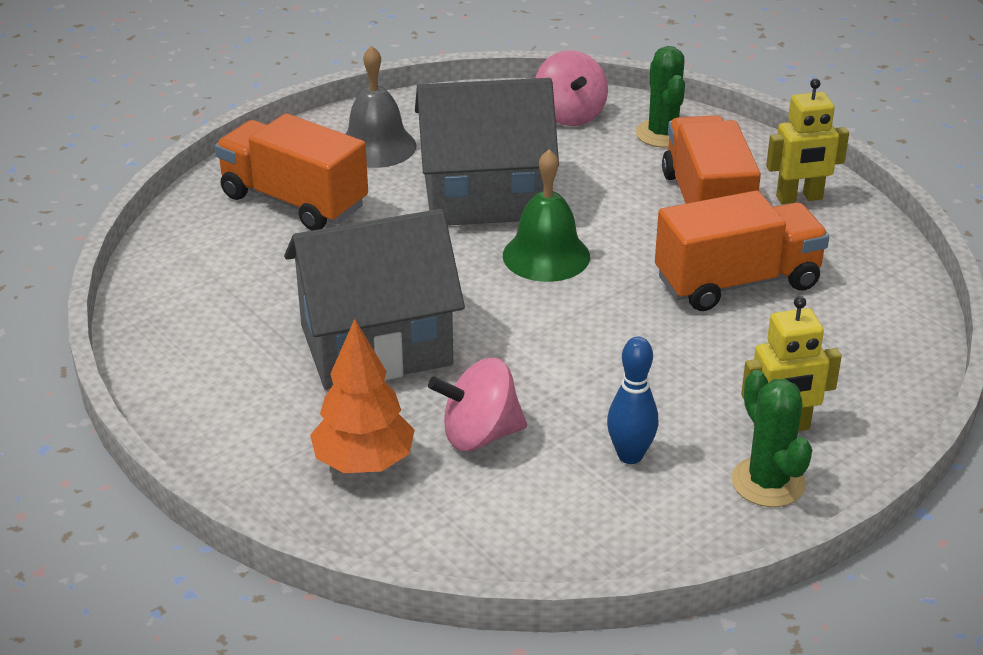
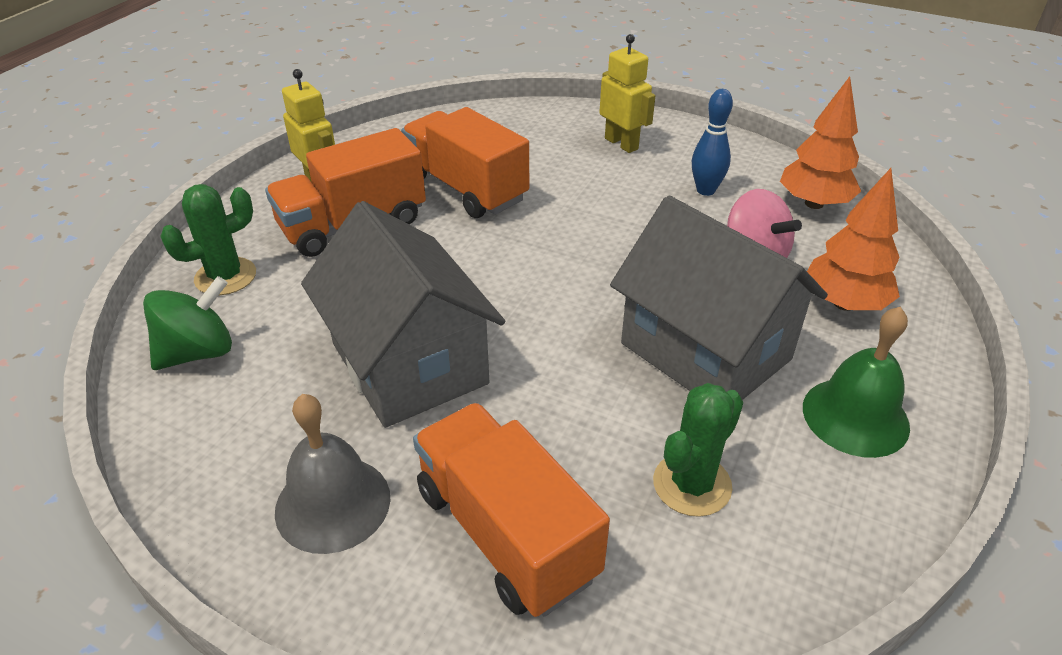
camera: 115 degrees left, 5 degrees up
orange truck [215,113,368,231] -> orange truck turned 135 degrees clockwise [413,403,610,617]
green bell [503,149,590,282] -> green bell moved to [803,307,910,458]
pink spinning top [536,50,608,126] -> green spinning top [143,276,232,370]
green cactus [731,370,812,507] -> green cactus moved to [653,383,743,517]
none -> orange tree [780,76,861,209]

